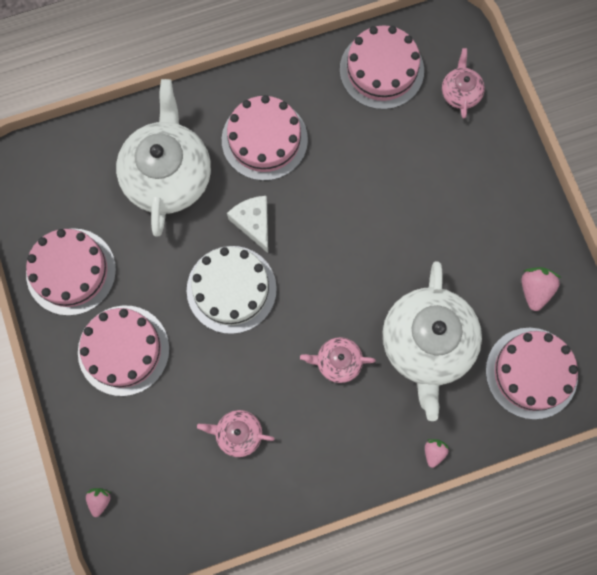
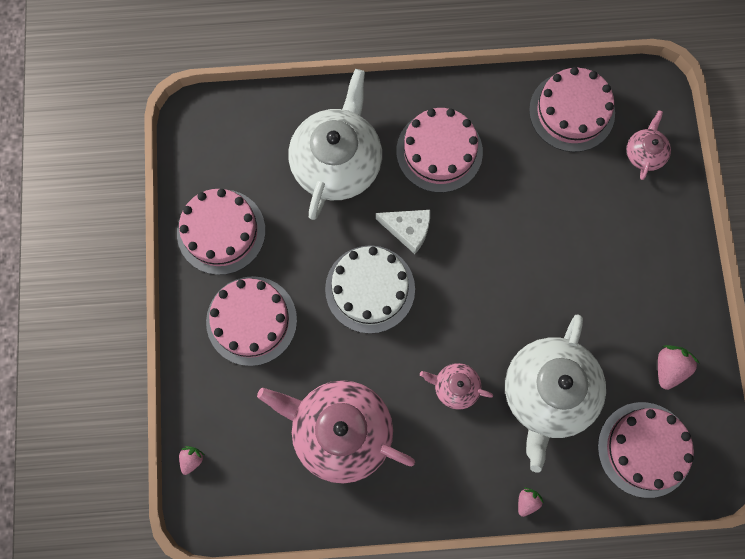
camera: 15 degrees right, 0 degrees up
pink teapot [197,410,275,457] -> pink teapot [257,380,415,484], size x2.13
white cheese [227,196,268,253] -> white cheese turned 120 degrees clockwise [376,210,430,254]

